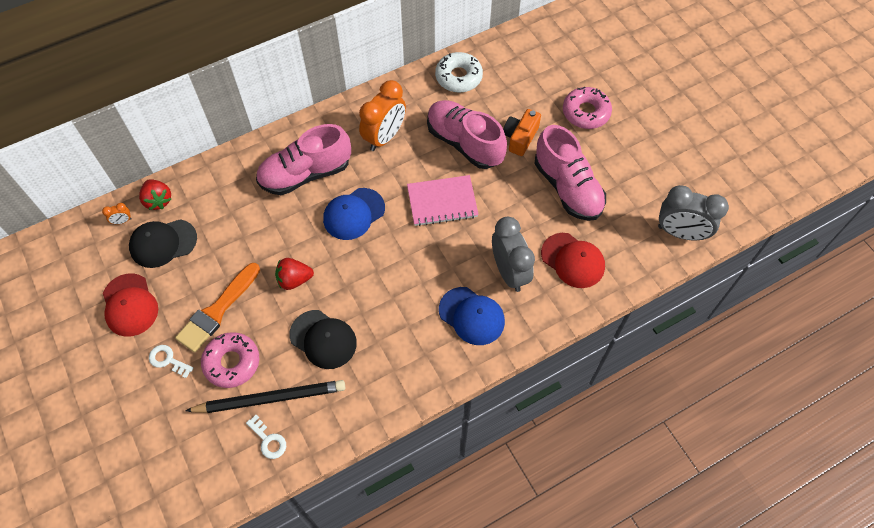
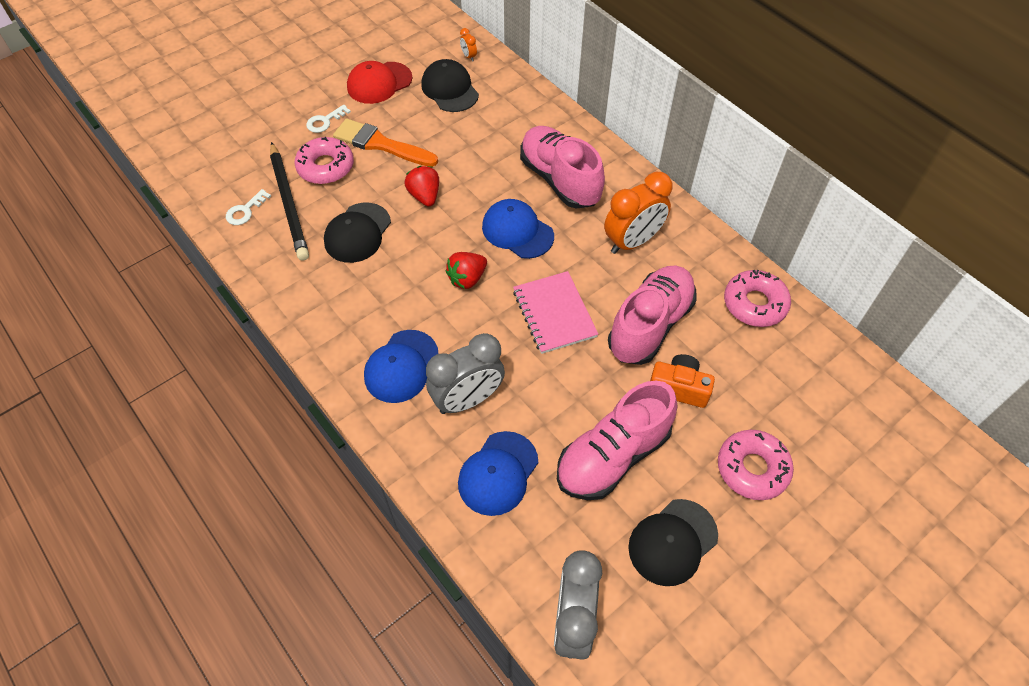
camera: 80 degrees right, 5 degrees down
red strawberry [139,179,171,210] -> red strawberry moved to [446,252,487,289]
white key [149,345,193,378] -> white key turned 150 degrees counterclockwise [306,104,351,133]
orange clock [359,80,406,151] -> orange clock turned 60 degrees counterclockwise [604,172,673,254]
white donut [435,52,483,93] -> pink donut [724,270,791,327]
red cap [541,233,605,288] -> blue cap [458,431,538,516]
none -> black cap [628,499,718,586]

